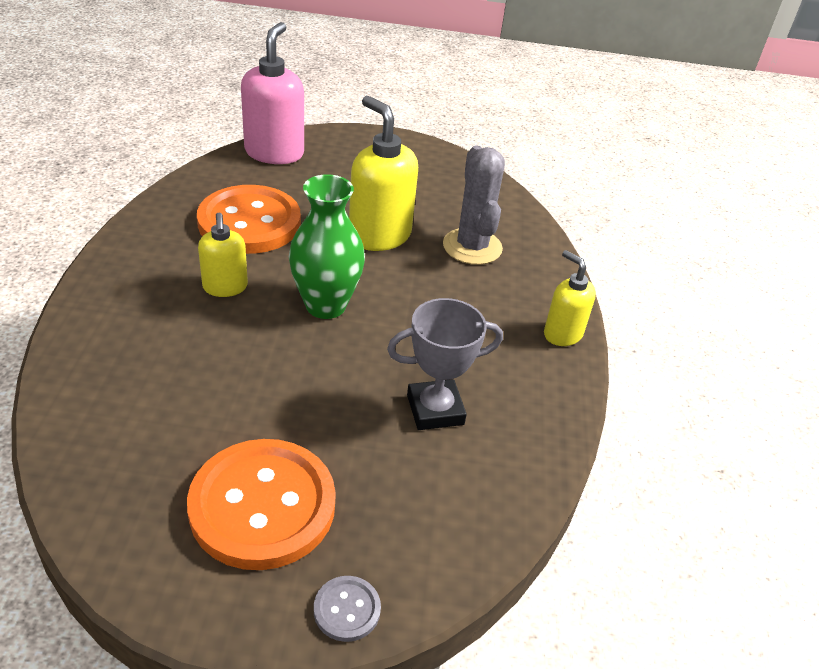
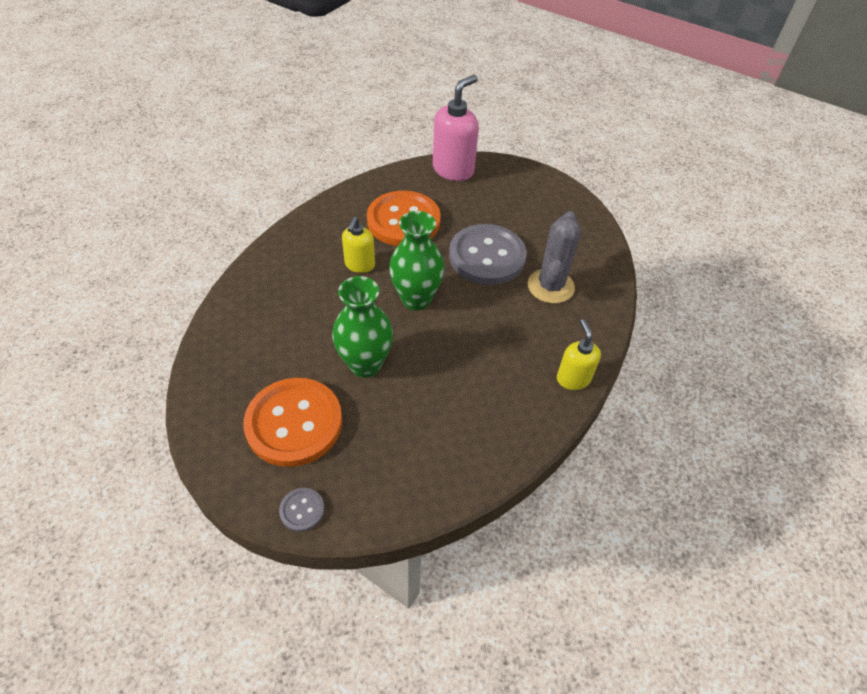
camera: 30 degrees right, 10 degrees up
yellow soap dispenser [349,96,418,251] -> grey button [449,224,527,285]
grey trophy [387,298,503,430] -> none
none -> green vase [332,276,393,378]

